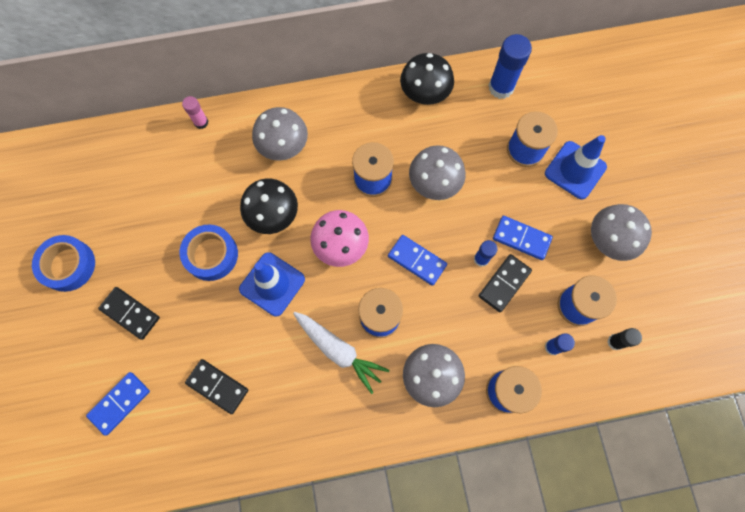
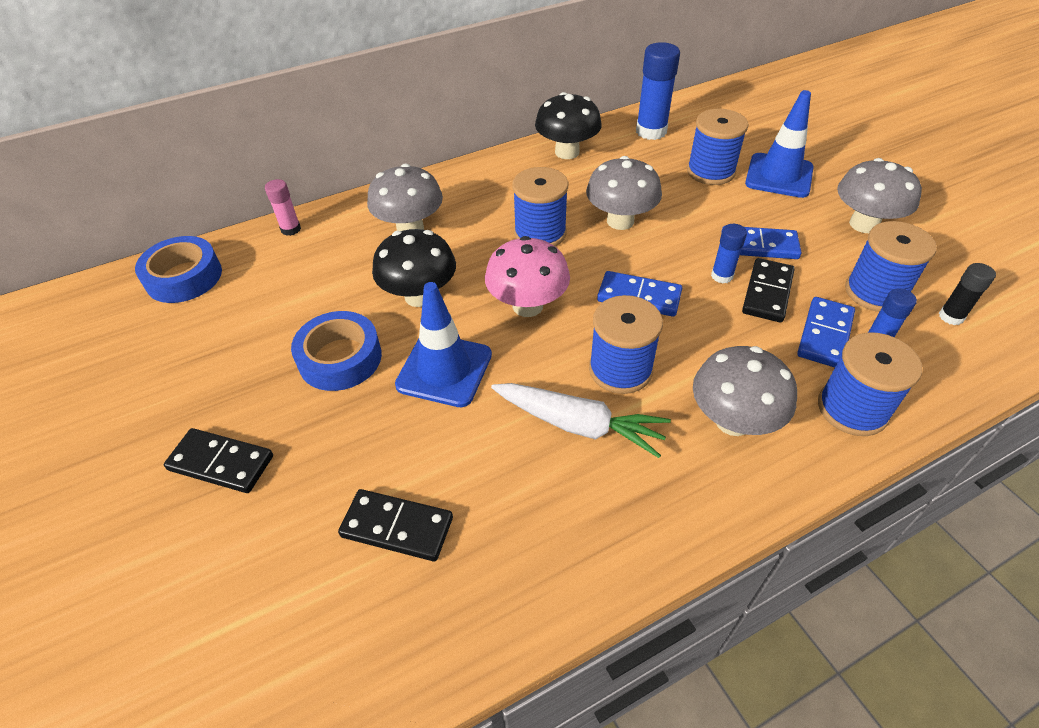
camera: 15 degrees left, 25 degrees down
blue tape [32,235,95,292] -> blue tape moved to [135,236,222,303]
blue domino [86,372,150,436] -> blue domino moved to [797,297,855,368]

